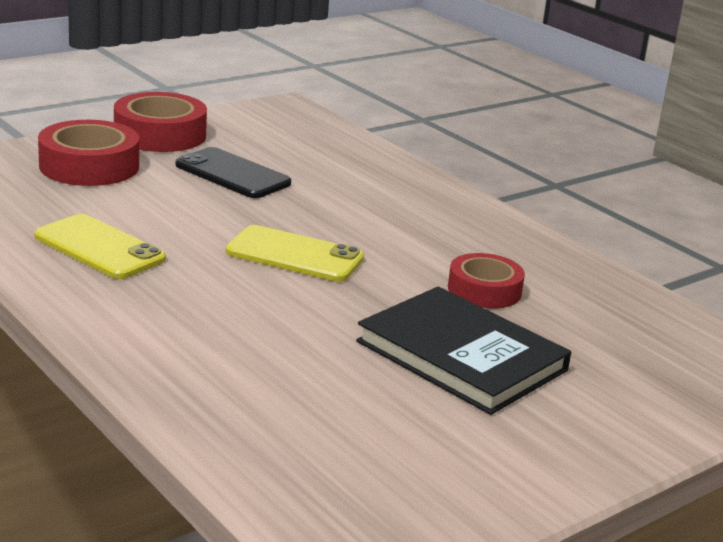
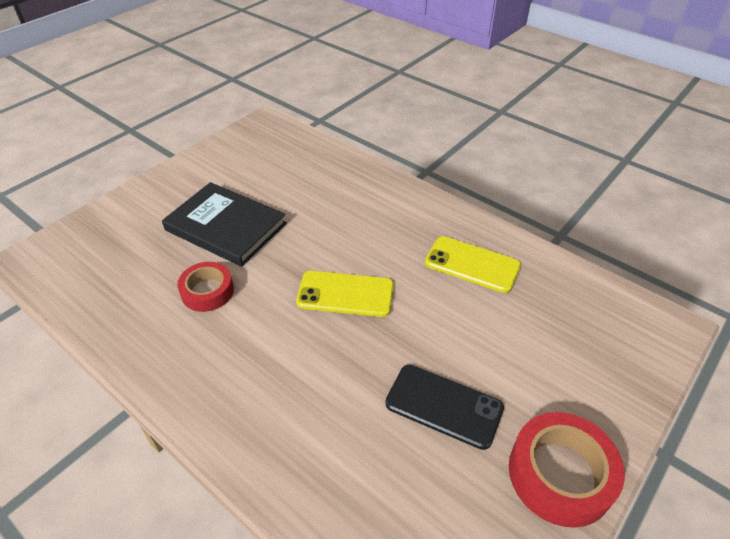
camera: 170 degrees right, 20 degrees up
red tape [38,120,139,186] -> none

